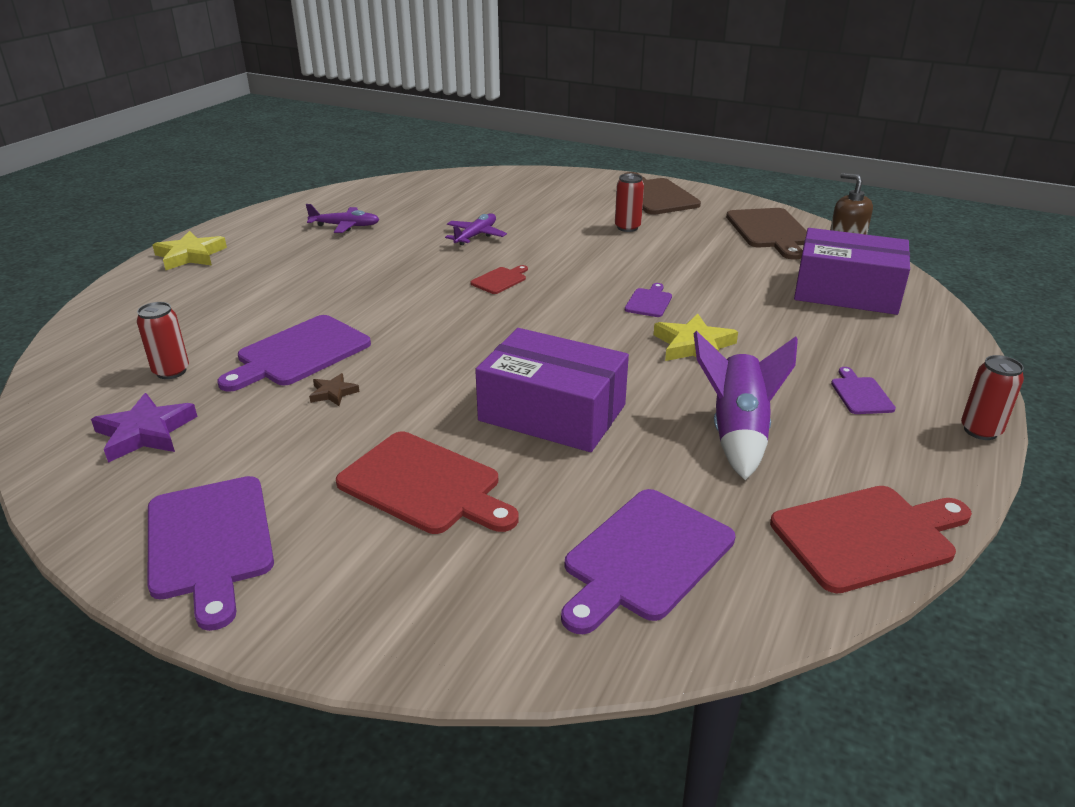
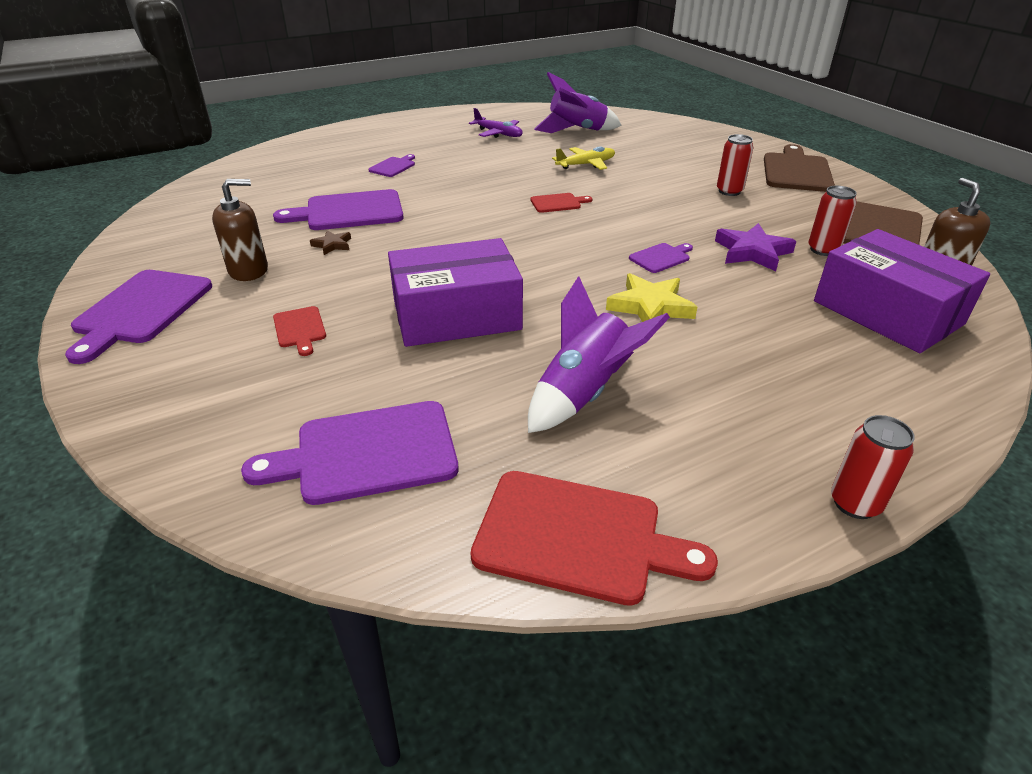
camera: 35 degrees right, 5 degrees up
purple star [91,393,198,463] -> purple star moved to [715,223,796,271]
red can [137,302,189,379] -> red can moved to [808,186,857,256]
yellow star [152,231,227,270] -> none
red cutting board [336,432,519,534] -> red cutting board [273,306,326,356], size x0.50
purple plane [445,213,507,245] -> yellow plane [552,147,615,170]
purple box [475,328,629,452] -> purple box turned 75 degrees counterclockwise [388,238,523,347]
purple cutting board [831,367,896,414] -> purple cutting board moved to [368,154,415,177]
none -> brown soap dispenser [212,179,268,281]
none -> purple rocket [534,72,622,133]

